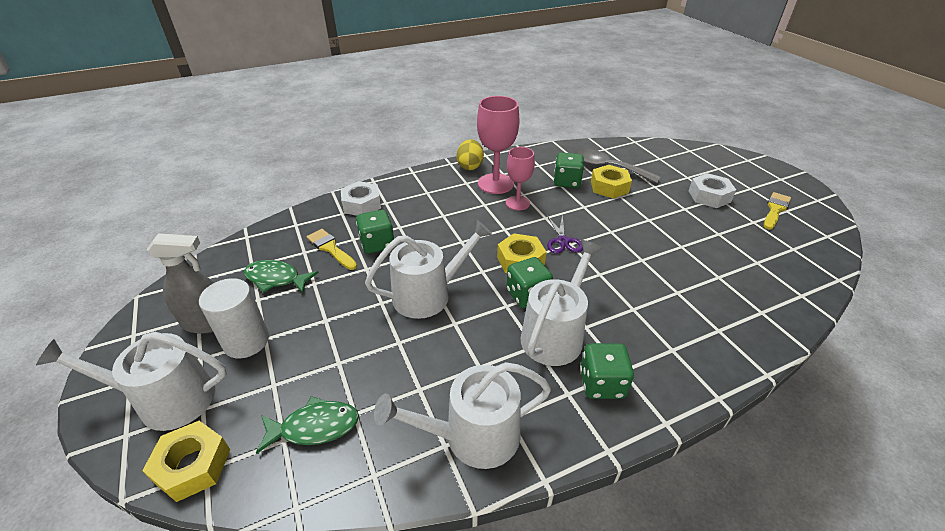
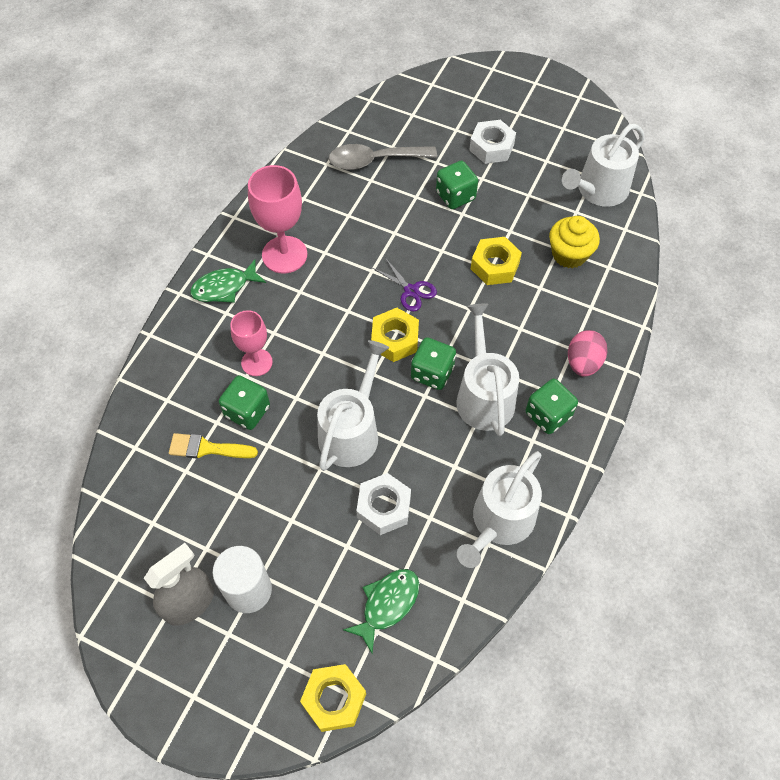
camera: 40 degrees left, 20 degrees up
white watering can [36,332,227,431] -> white watering can moved to [562,124,645,207]
green fish [244,260,319,293] -> green fish moved to [190,260,266,303]
white nut [341,181,381,216] -> white nut moved to [356,473,411,535]
yellow egg [457,139,484,170] -> none
pink goblet [506,147,535,210] -> pink goblet moved to [230,310,273,376]
green dice [553,152,584,188] -> green dice moved to [436,161,478,209]
yellow nut [591,165,632,198] -> yellow nut moved to [471,237,522,285]
yellow brush [764,192,791,230] -> none
none -> yellow cupcake [549,216,600,268]
none -> pink egg [568,330,607,377]

